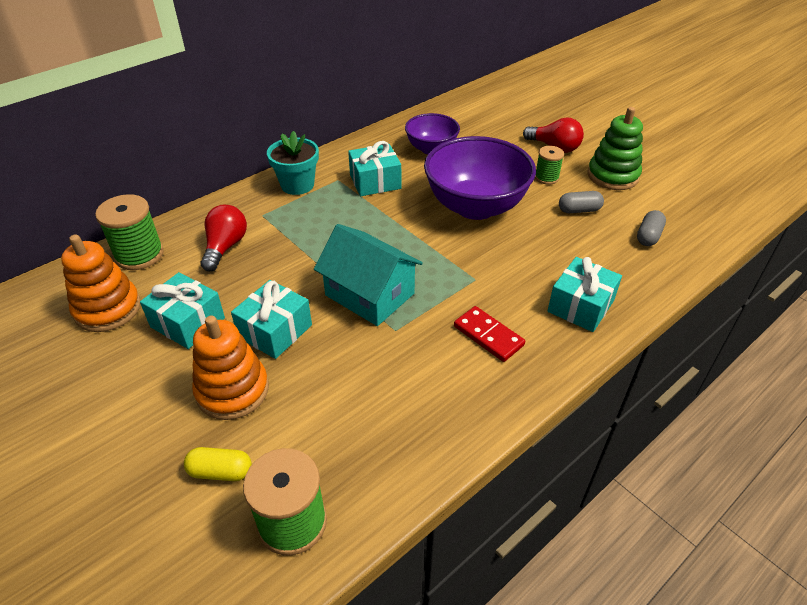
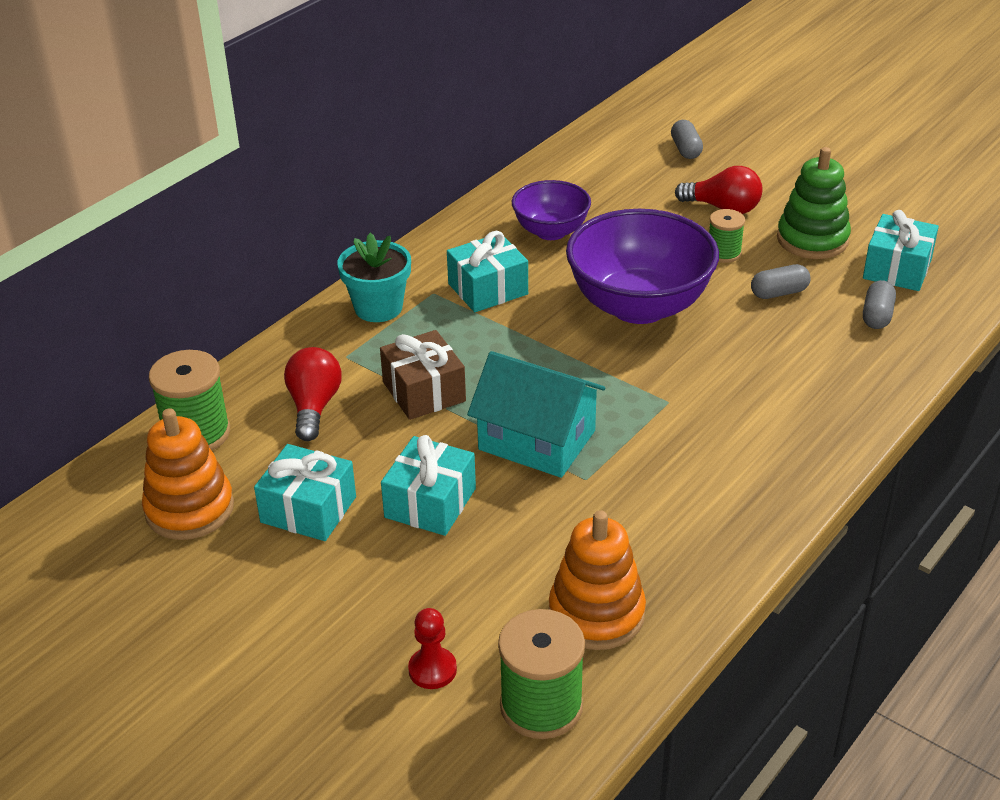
camera: 10 degrees left, 5 degrees down
yellow capsule [184,447,252,481] -> red pawn [408,608,457,689]
orange stacking toy [192,315,269,420] -> orange stacking toy moved to [549,510,646,650]
red domino [454,306,525,362] -> none
turquoise gift [548,257,622,332] -> turquoise gift moved to [863,210,939,291]
none -> brown gift [380,330,466,420]
none -> grey capsule [671,120,703,159]

